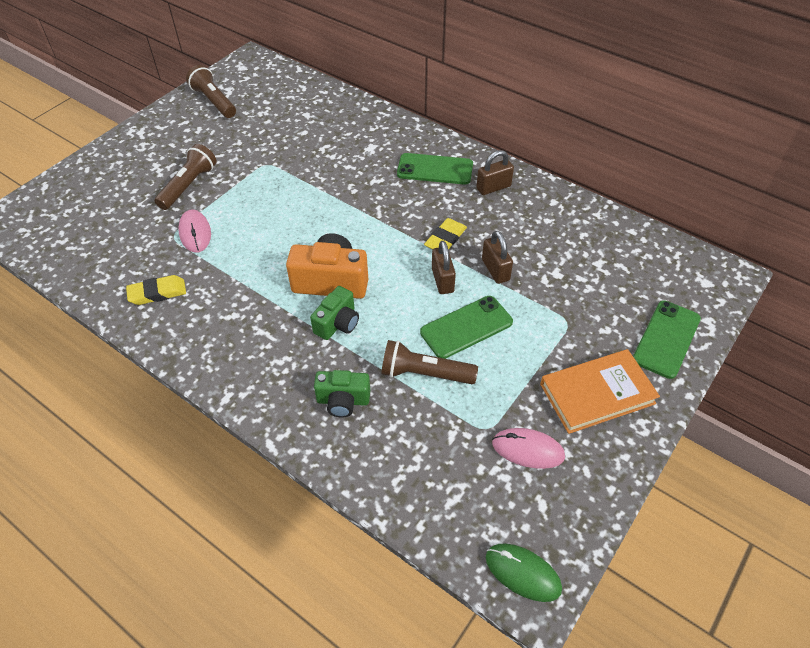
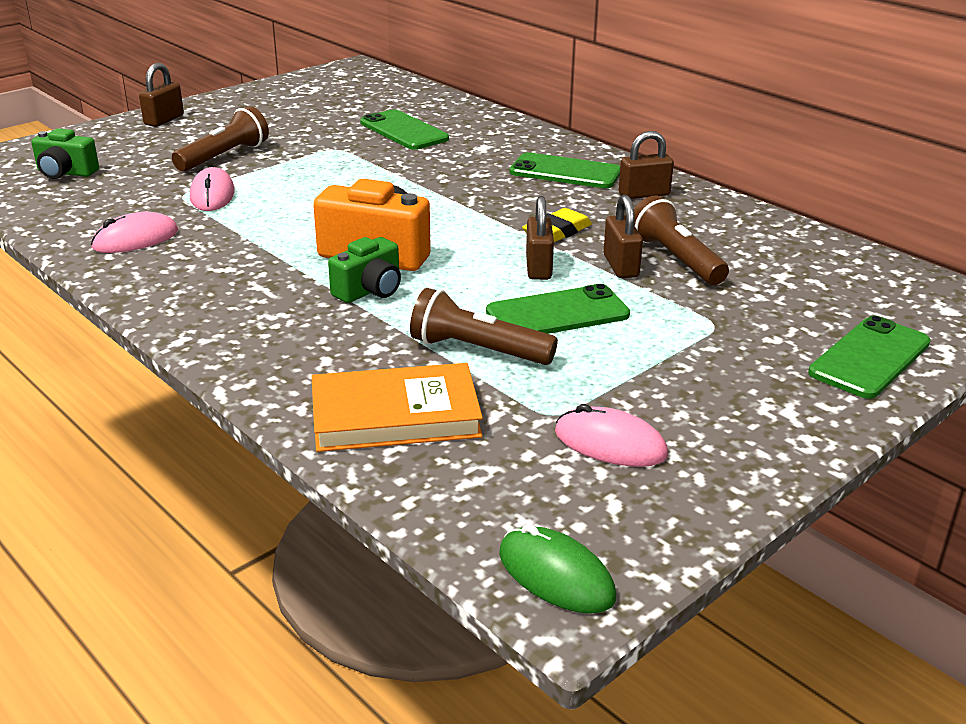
camera: 10 degrees right, 20 degrees down
yellow eraser [126,275,186,305] -> pink mouse [91,212,178,253]
brown flashlight [186,65,236,118] -> brown flashlight moved to [634,195,729,285]
green camera [314,370,370,417] -> green camera moved to [31,128,99,179]
orange book [540,349,660,434] -> orange book moved to [312,363,483,452]
none -> brown padlock [139,63,184,127]
none -> green phone [360,109,449,150]

